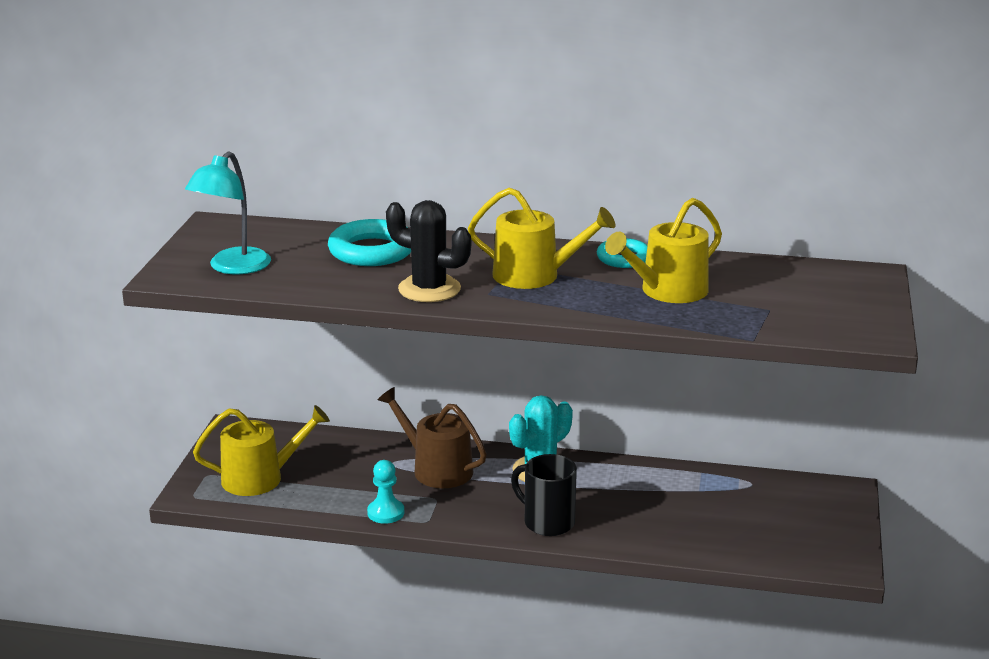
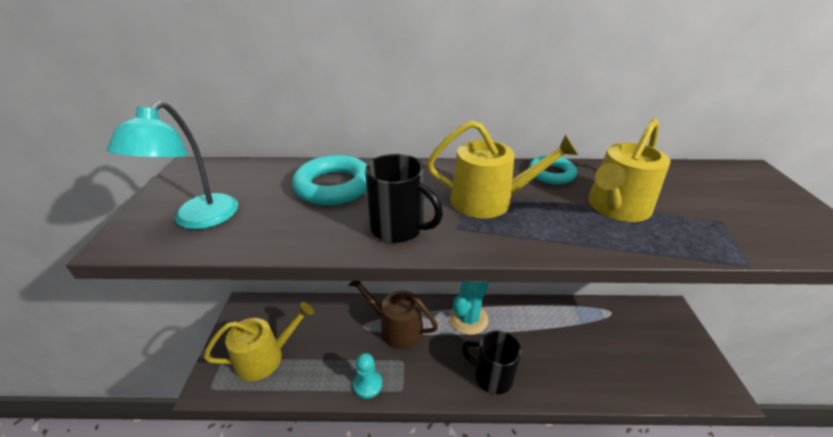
camera: 10 degrees left, 10 degrees up
black cactus [386,200,471,302] -> black mug [365,154,443,243]

